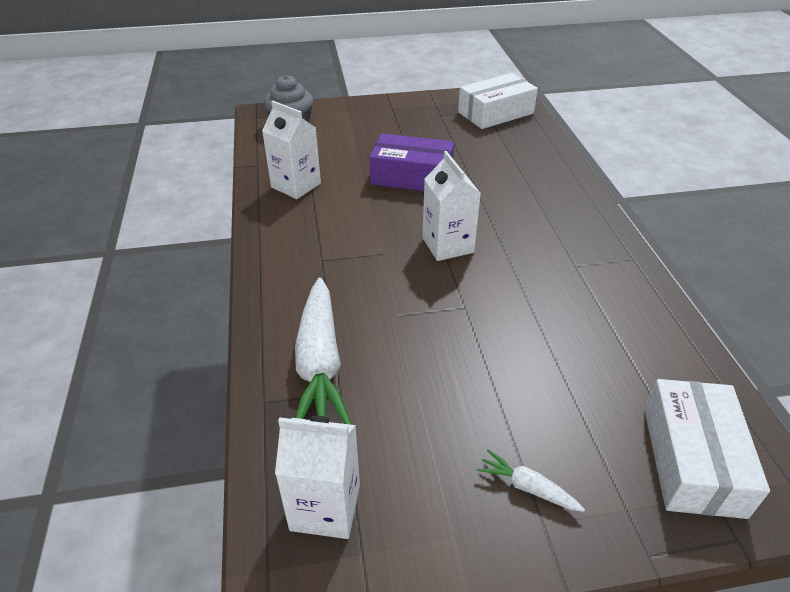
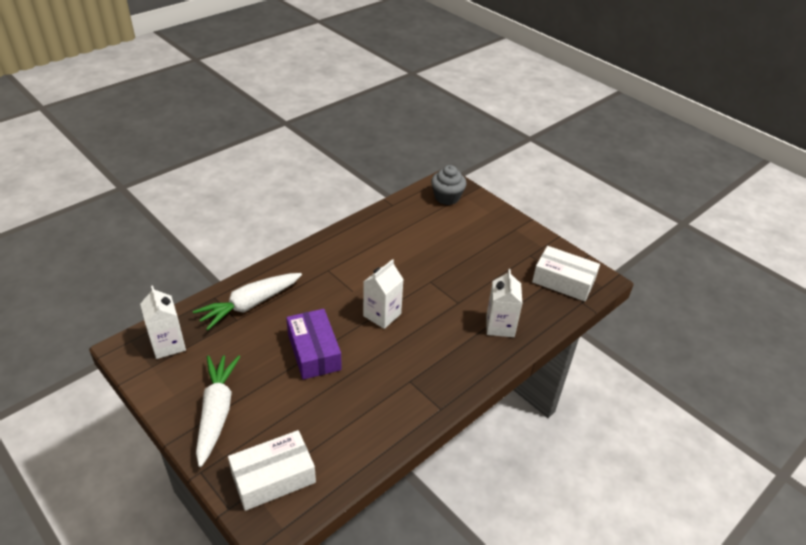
camera: 55 degrees right, 0 degrees up
white carton [262,101,321,199] -> white carton moved to [486,269,523,337]
purple box [370,133,454,191] -> purple box moved to [286,309,342,380]
white carrot [477,449,585,512] -> white carrot [196,355,240,467], size x2.23

